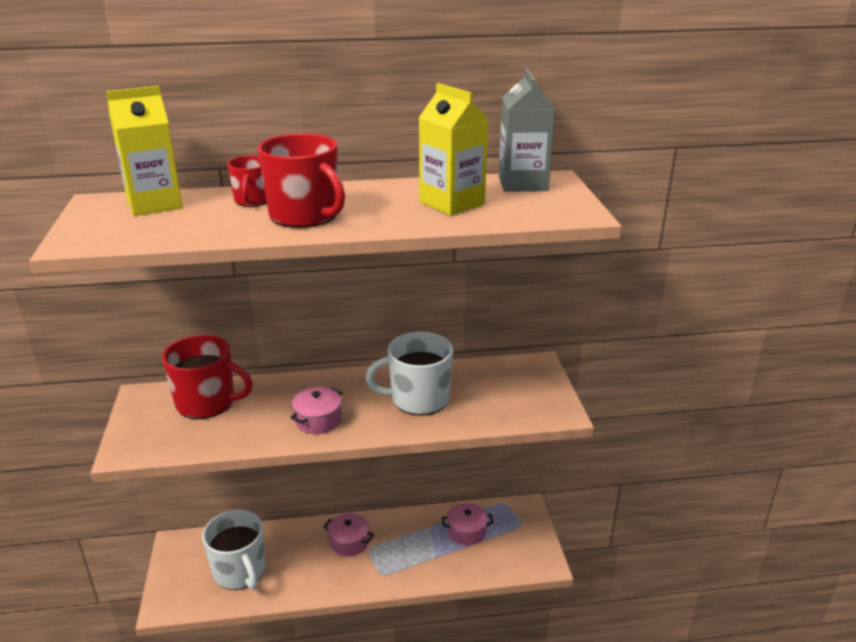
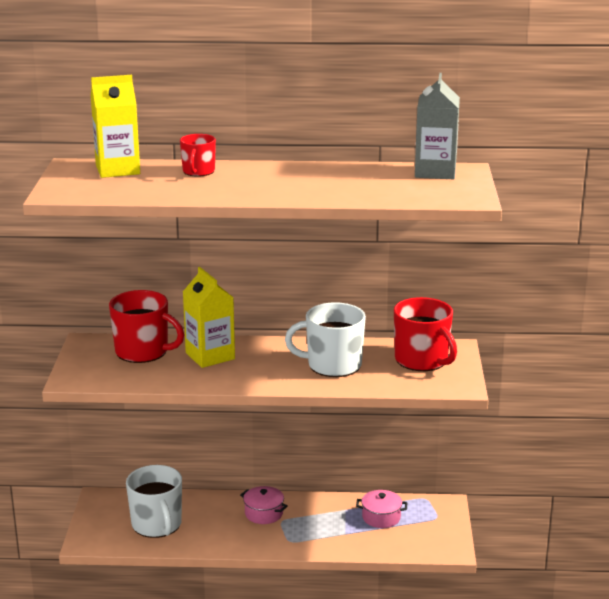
camera: 10 degrees right, 5 degrees down
red mug [258,133,345,228] -> red mug moved to [394,297,457,371]
pink pot [290,387,342,434] -> none
yellow carton [419,83,489,216] -> yellow carton moved to [183,267,235,368]

